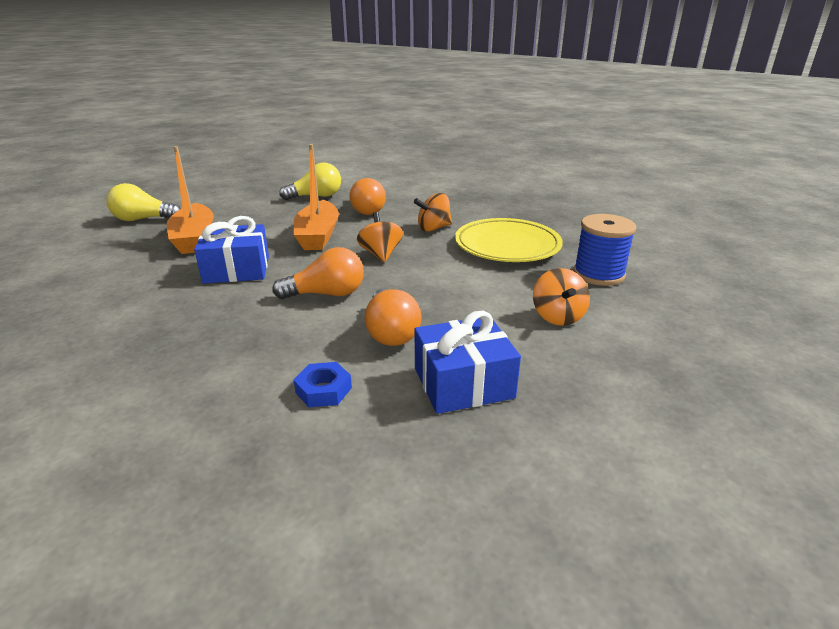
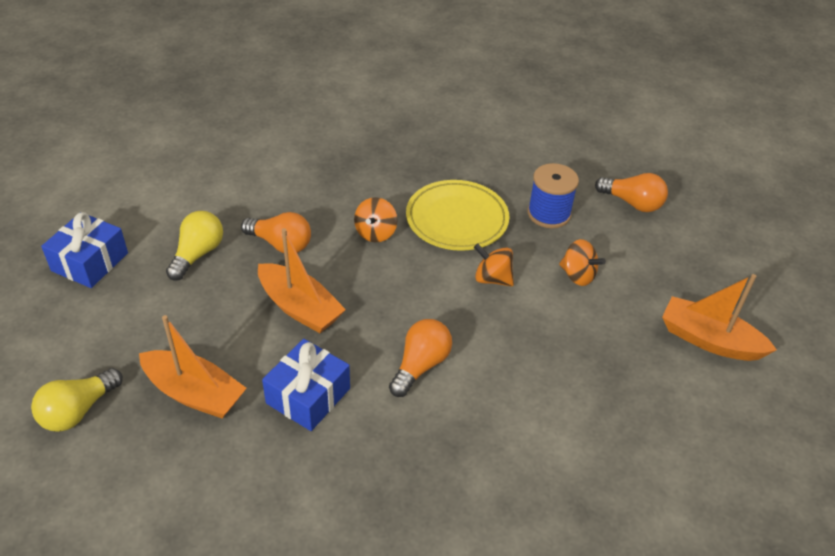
camera: 50 degrees left, 15 degrees up
blue nut [294,362,352,407] -> none
orange spinning top [357,212,403,262] -> orange spinning top moved to [474,244,514,287]
orange light bulb [365,289,422,346] -> orange light bulb moved to [595,173,668,212]
blue gift [415,310,521,414] -> blue gift moved to [41,212,128,288]
none -> orange boat [662,274,777,361]

